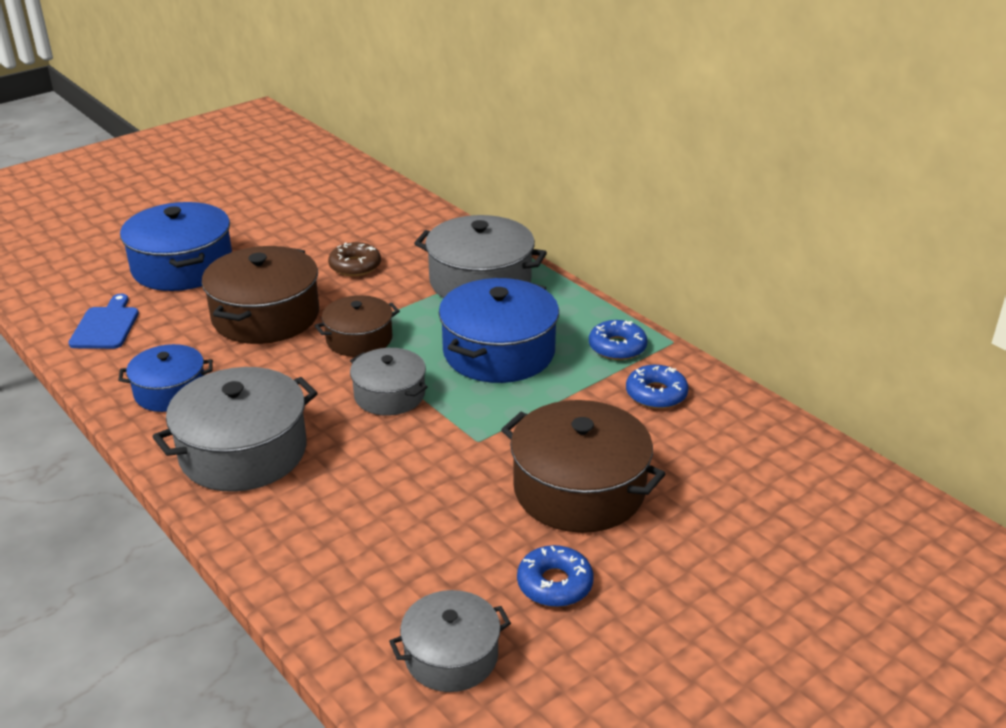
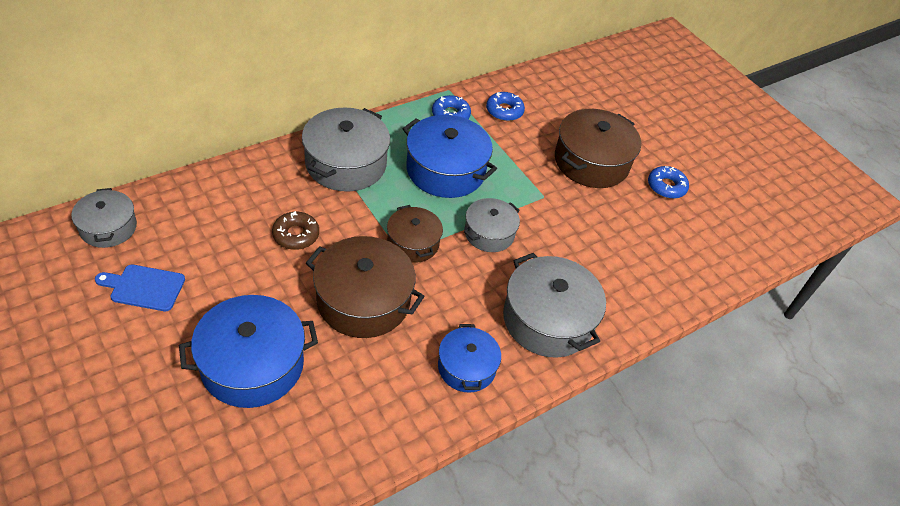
camera: 90 degrees left, 15 degrees up
blue cutting board [68,294,139,349] -> blue cutting board moved to [95,264,185,311]
grey pot [389,590,511,692] -> grey pot moved to [71,188,137,248]

